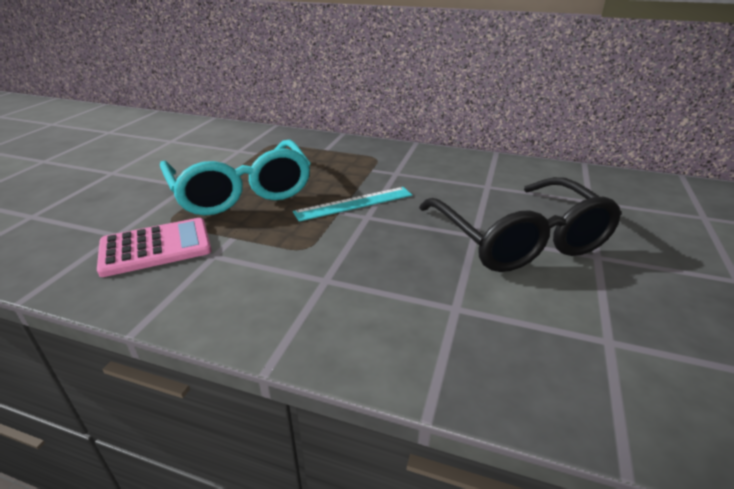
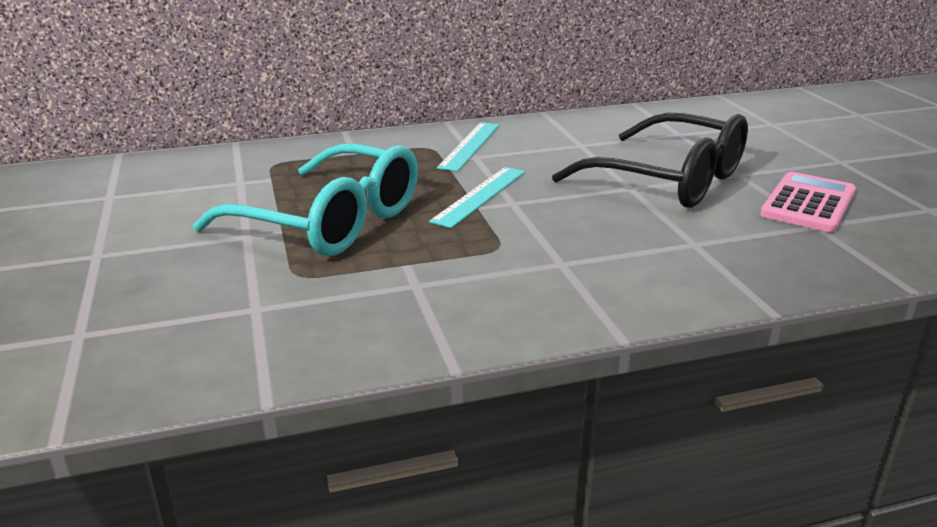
camera: 35 degrees left, 5 degrees down
pink calculator [97,218,212,277] -> pink calculator moved to [760,172,856,232]
none -> turquoise ruler [437,122,500,172]

